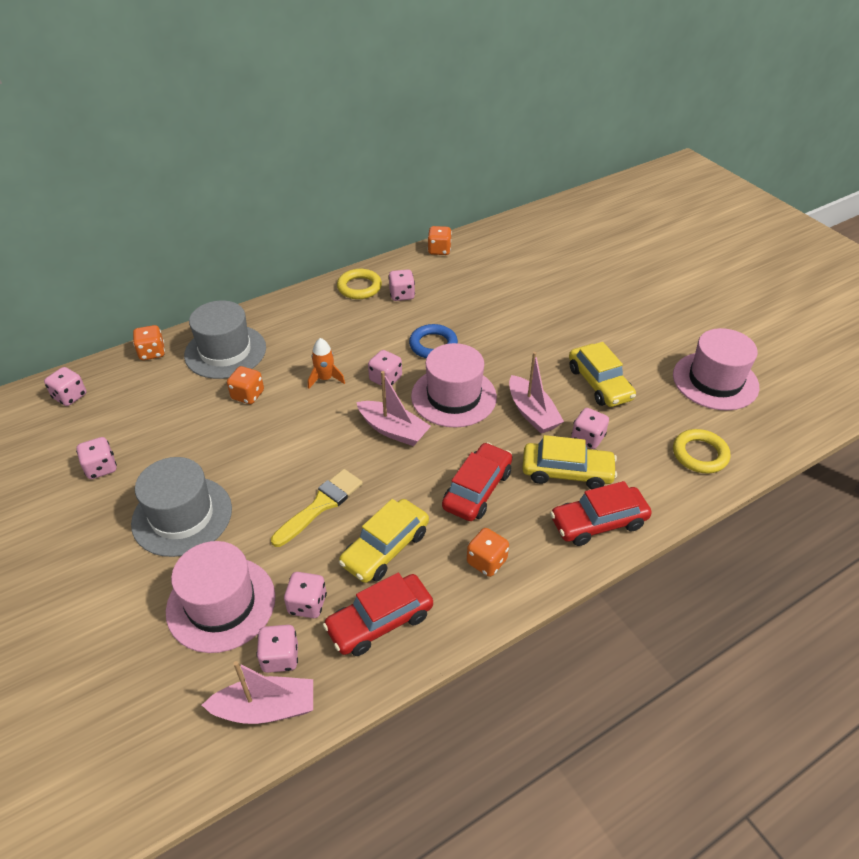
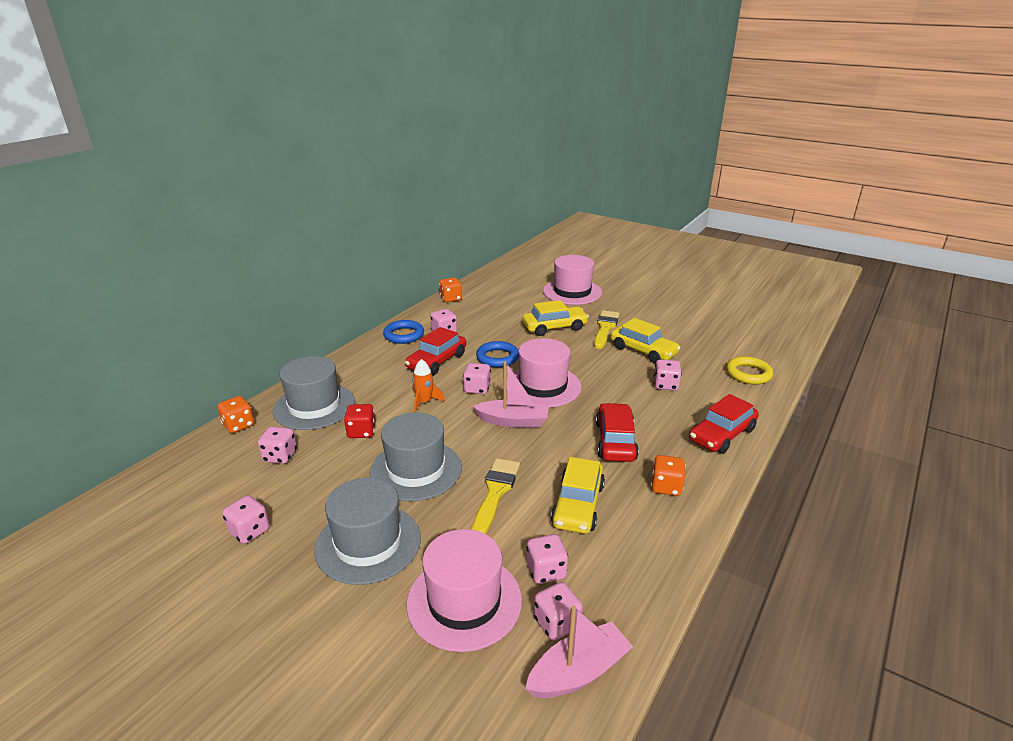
camera: 25 degrees left, 15 degrees down
pink dice [44,367,86,406] -> pink dice moved to [258,426,297,464]
orange dice [227,366,264,404] -> red dice [344,404,376,438]
red car [323,573,433,656] -> red car moved to [405,327,466,375]
yellow ring [337,269,382,299] -> blue ring [383,320,424,344]
pink boat [509,352,564,434] -> none
yellow car [522,435,617,489] -> yellow car moved to [522,300,589,336]
pink hat [673,328,759,411] -> pink hat moved to [543,255,602,305]
none -> grey hat [370,413,462,501]
none -> yellow brush [594,310,620,349]

